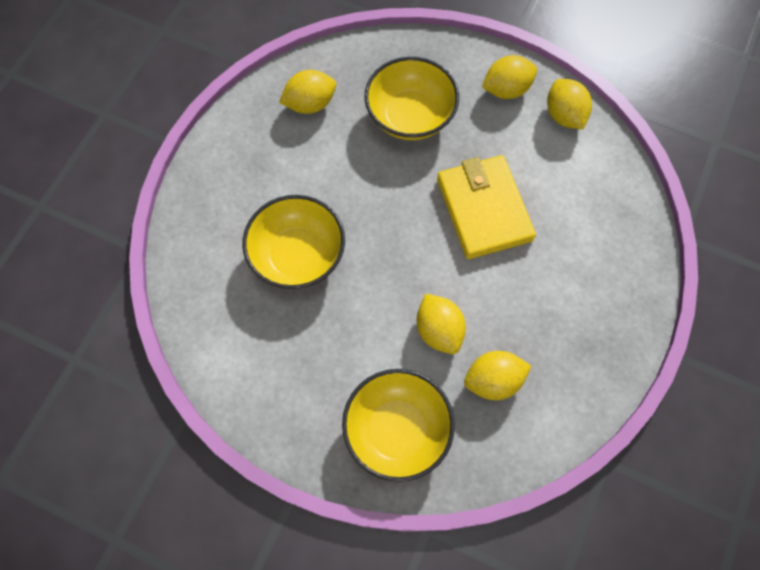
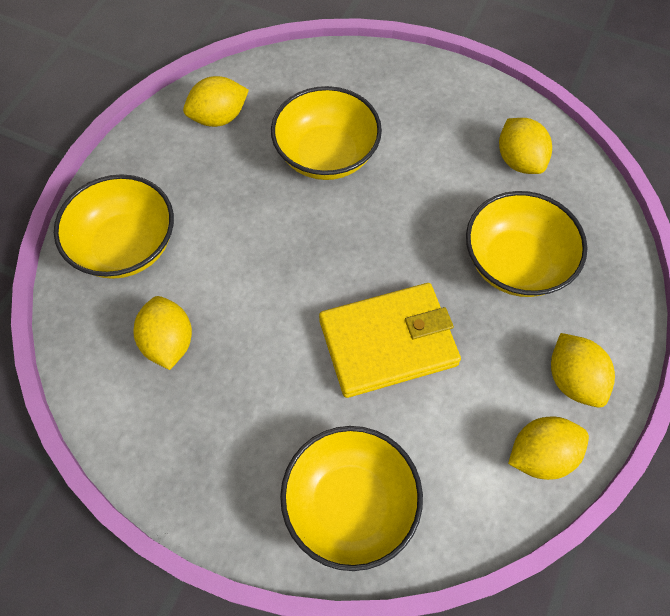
camera: 90 degrees right, 5 degrees down
yellow lemon [417,294,466,354] -> yellow lemon moved to [183,76,249,127]
none -> yellow bowl [280,426,423,571]

